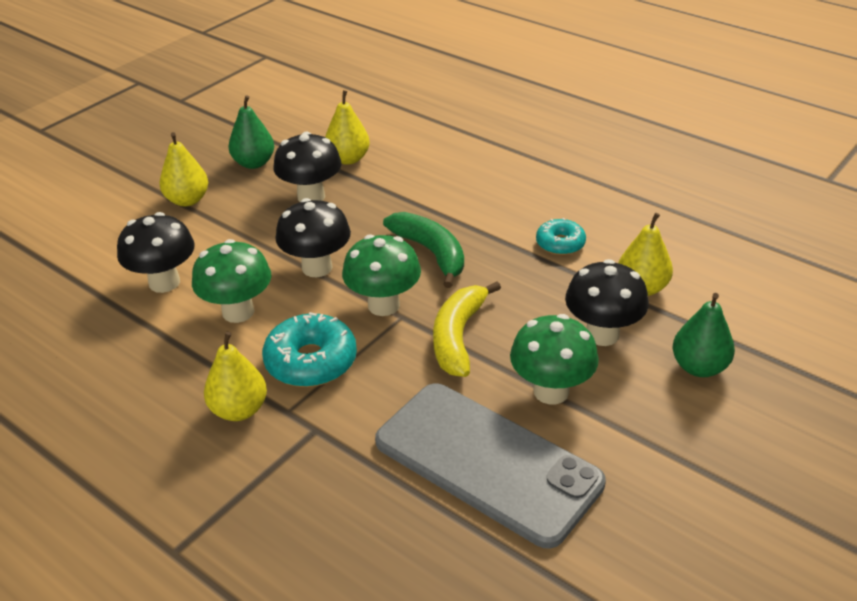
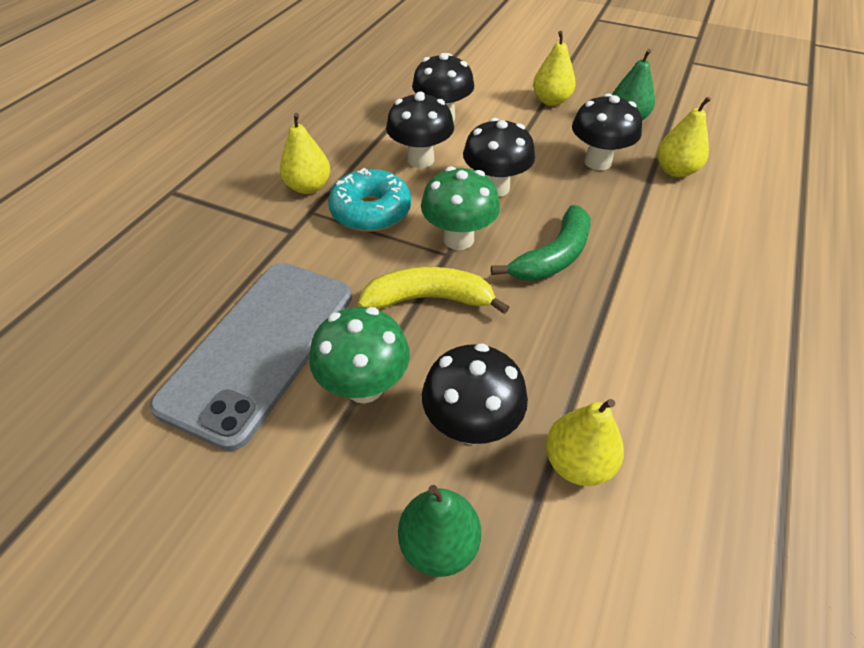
camera: 75 degrees right, 10 degrees up
green mushroom [192,239,271,323] -> black mushroom [386,92,454,168]
turquoise donut [536,218,586,255] -> none

